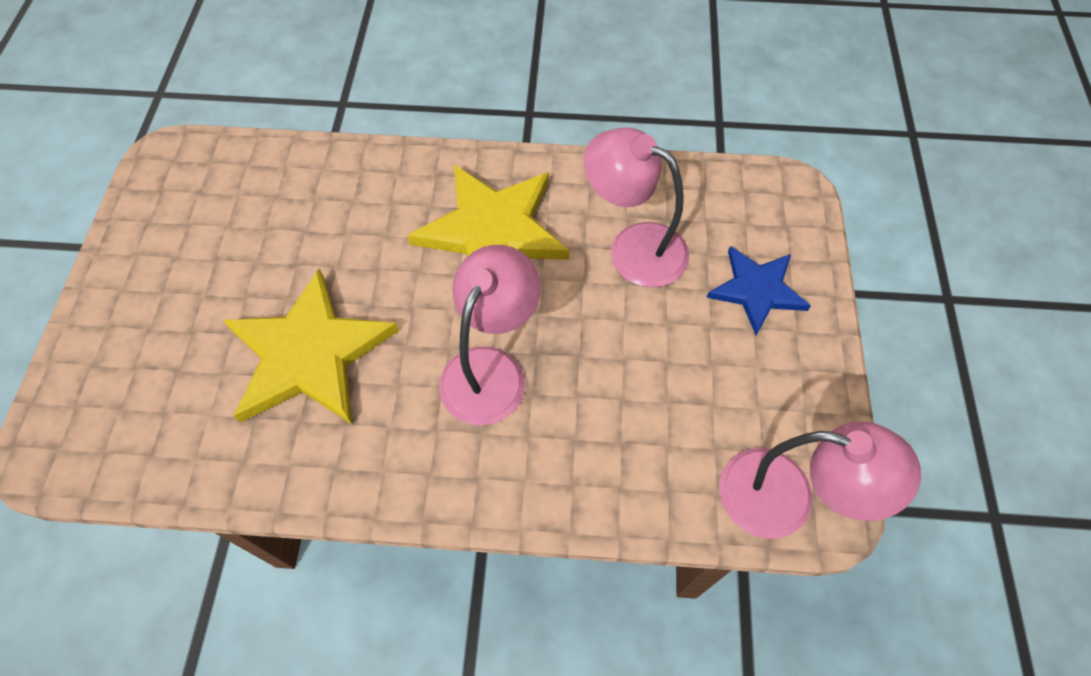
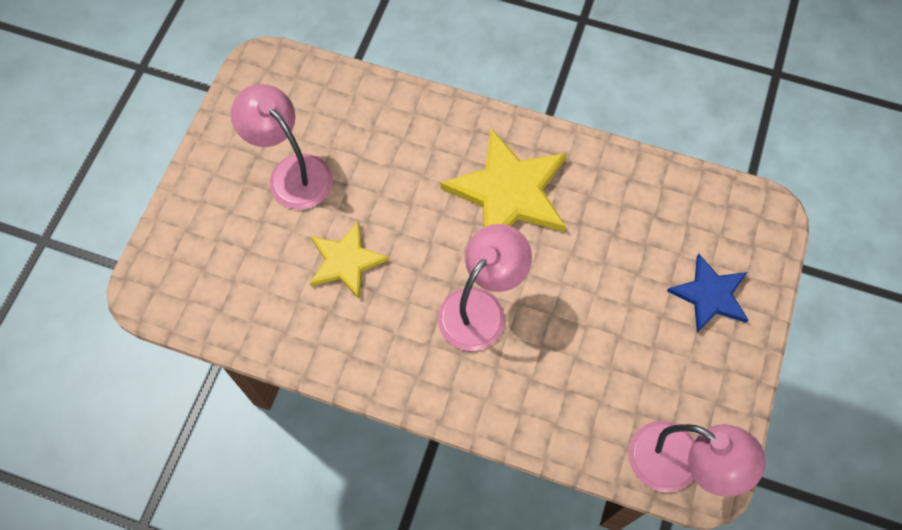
camera: 15 degrees right, 5 degrees up
yellow star [223,269,399,424] -> yellow star [310,221,389,299], size x0.60
pink lamp [584,128,689,288] -> pink lamp moved to [231,84,333,210]

